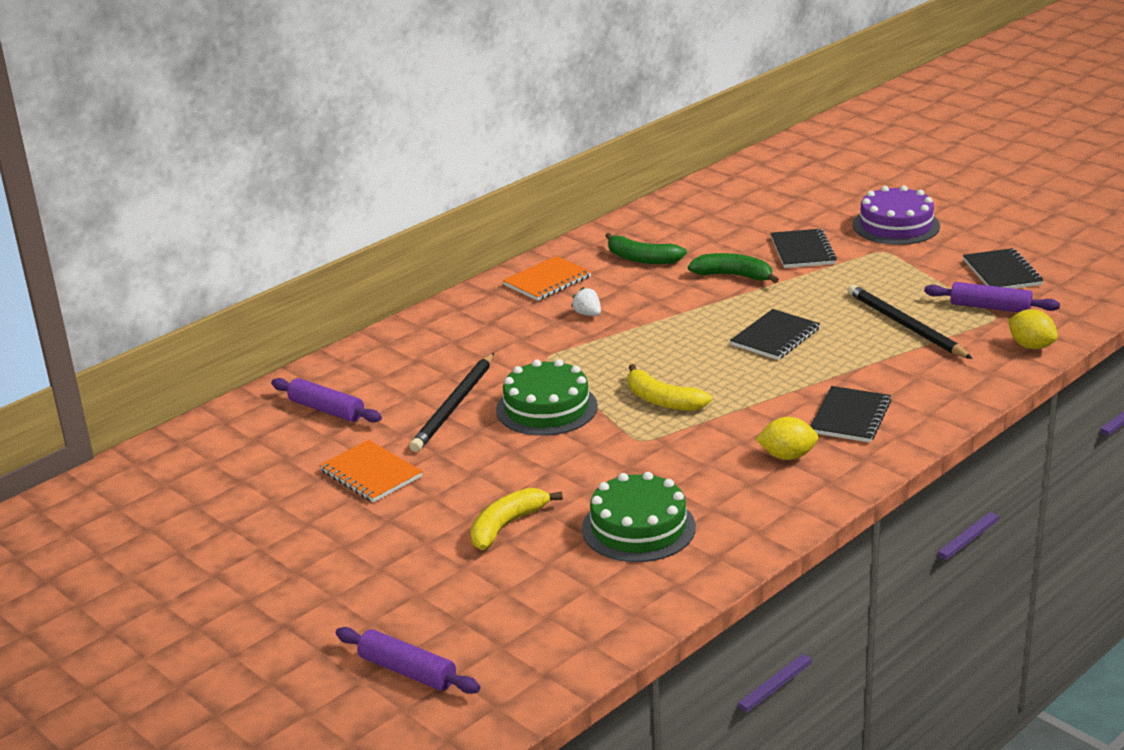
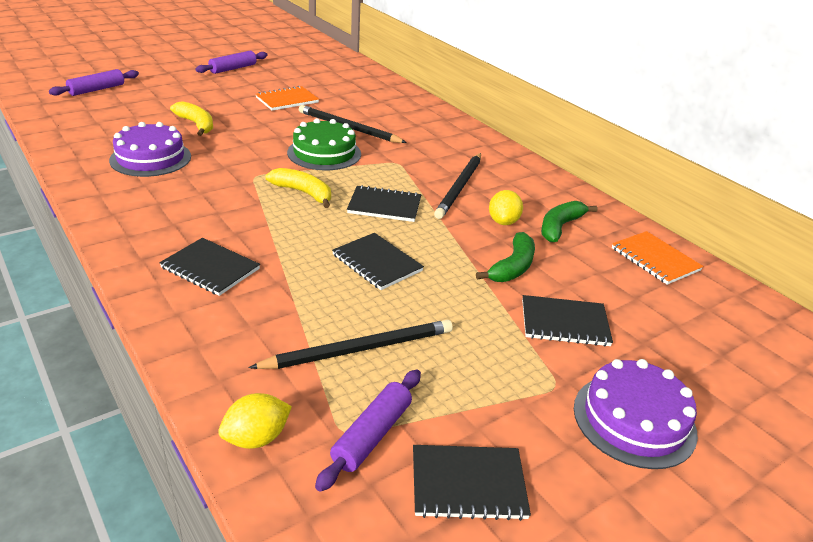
camera: 95 degrees right, 5 degrees up
purple rolling pin [271,378,382,423] -> purple rolling pin moved to [196,51,268,74]
orange notebook [503,256,591,301] -> orange notebook moved to [612,231,703,285]
white strawberry [571,287,601,316] -> black pencil [434,153,481,219]
green cake [582,472,696,562] -> purple cake [109,122,191,177]
yellow banana [628,364,712,411] -> yellow banana turned 75 degrees clockwise [265,168,331,208]
yellow lemon [756,417,819,460] -> yellow lemon moved to [489,190,523,225]
none -> black notebook [347,185,421,222]

